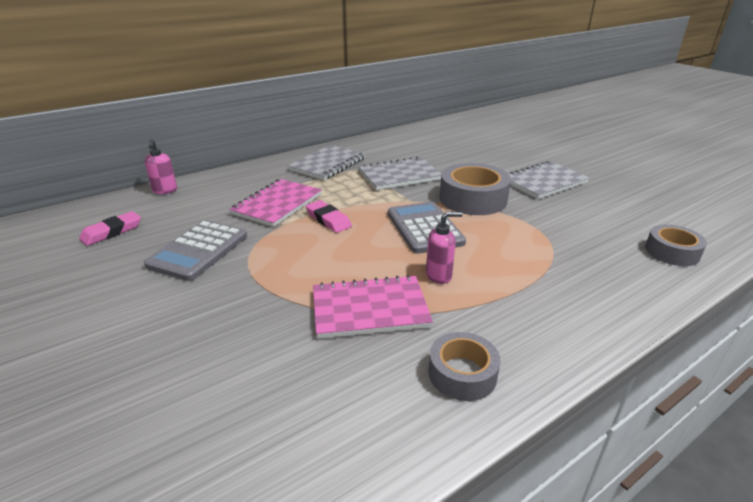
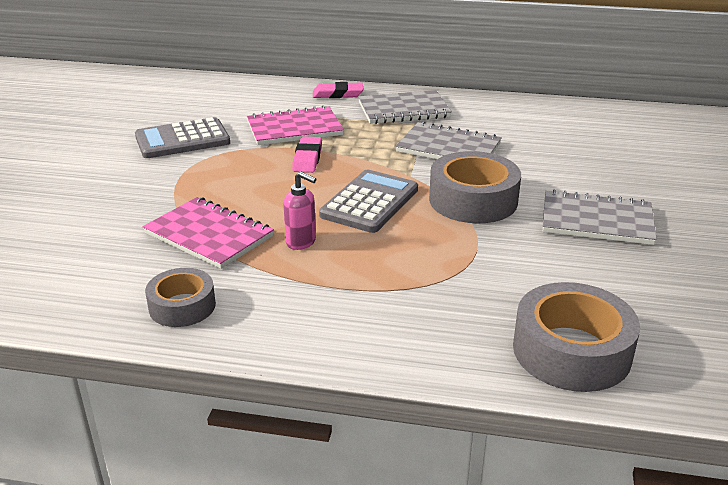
camera: 45 degrees right, 0 degrees up
pink eraser [79,211,141,246] -> pink eraser moved to [313,82,364,98]
pink soap dispenser [145,139,177,194] -> none
grey tape [645,224,707,266] -> grey tape [513,282,640,392], size x1.64

